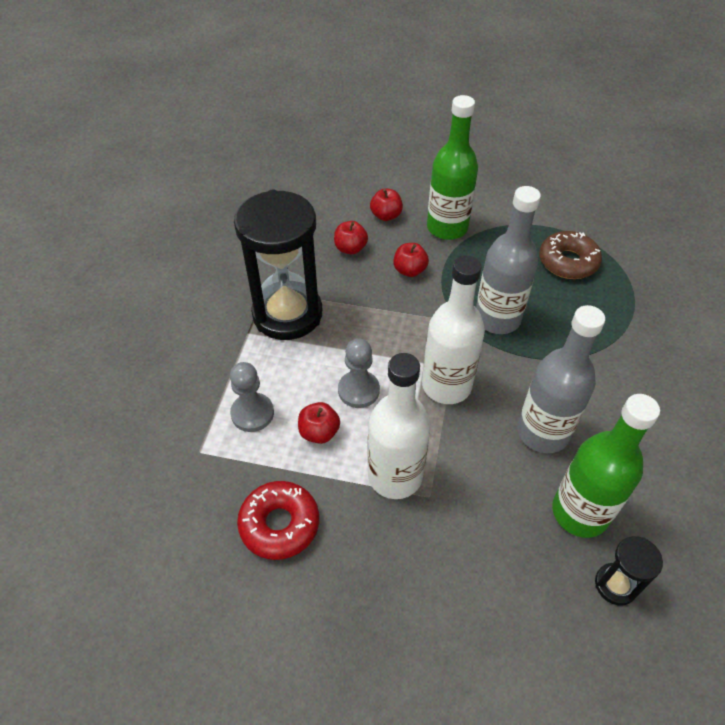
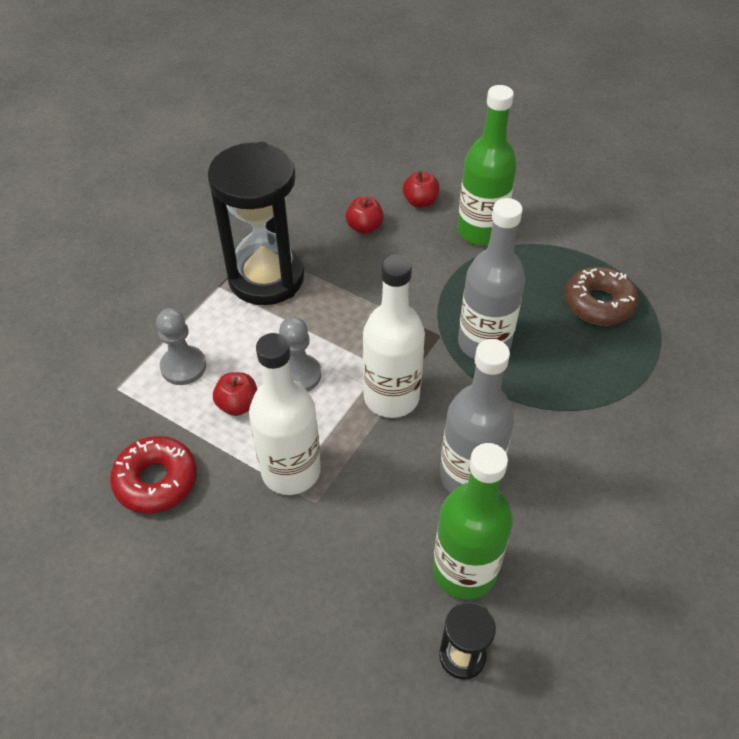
camera: 20 degrees right, 0 degrees up
red apple [394,243,429,277] -> none

